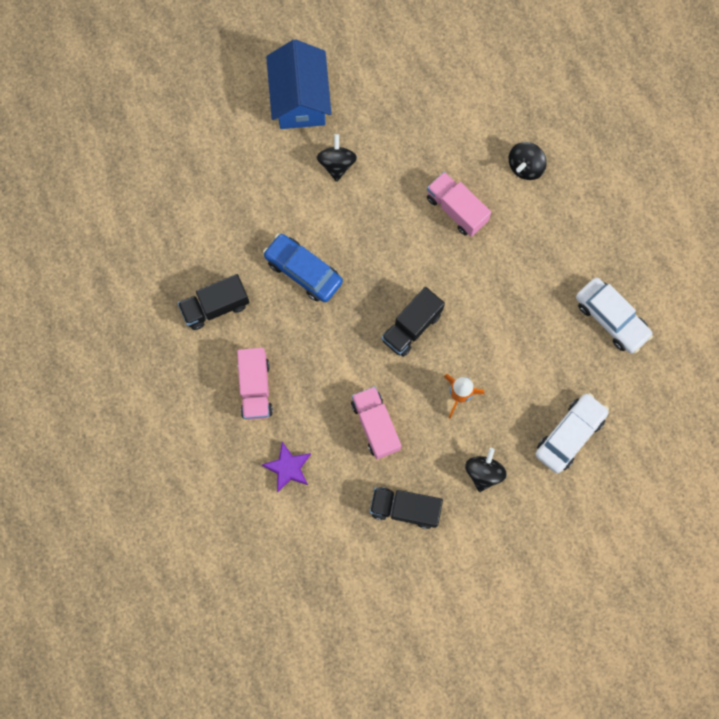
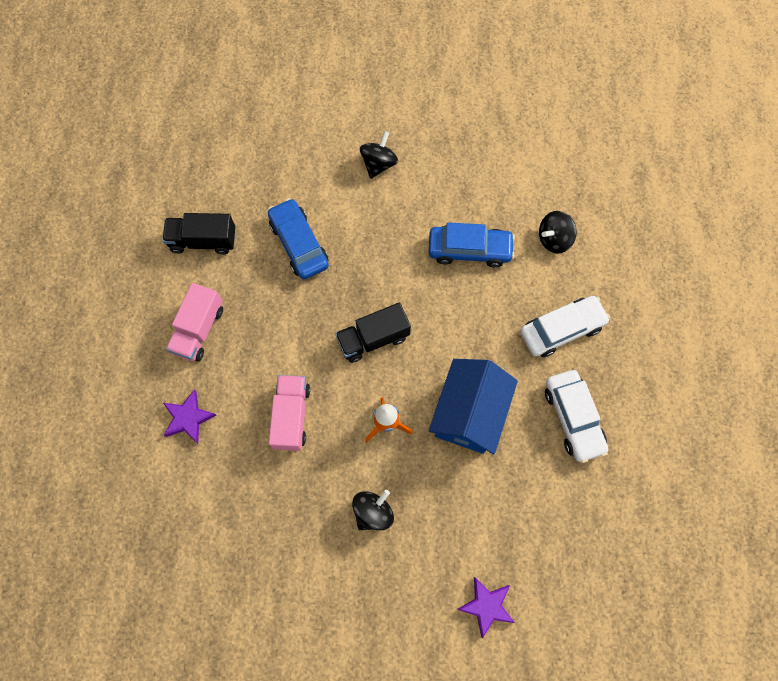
camera: 25 degrees right, 5 degrees down
blue house [266,39,332,129] -> blue house moved to [429,359,518,454]
black truck [370,487,443,529] -> none
pink truck [427,172,491,237] -> blue car [428,222,515,267]
white car [535,393,609,473] -> white car moved to [520,296,610,357]
none -> purple star [457,577,515,639]

